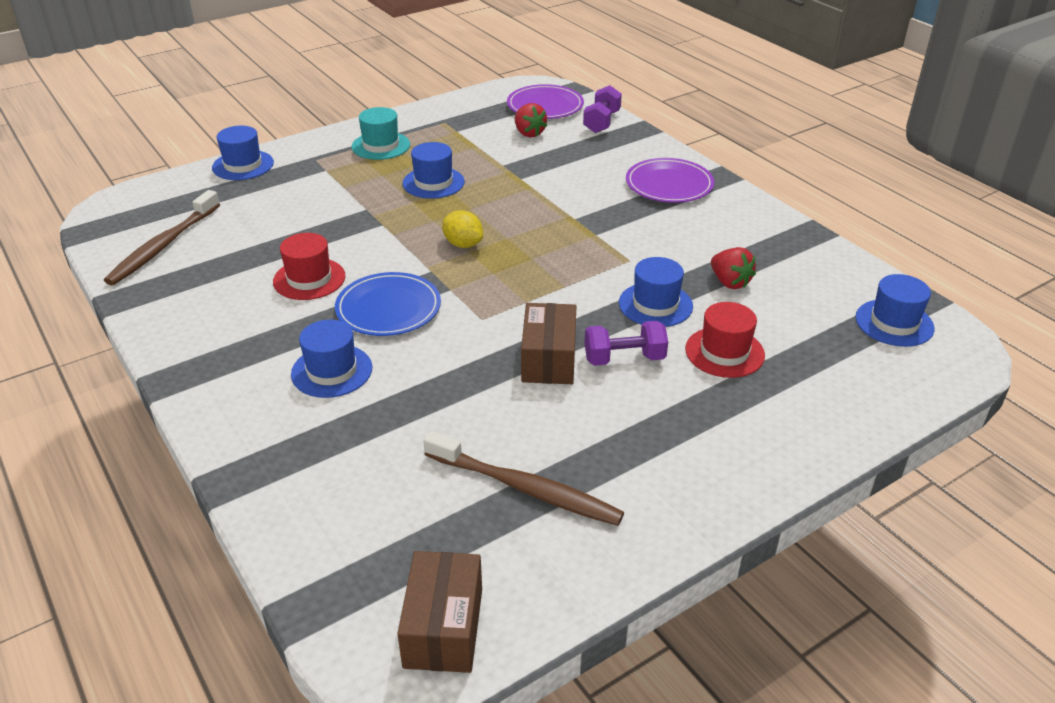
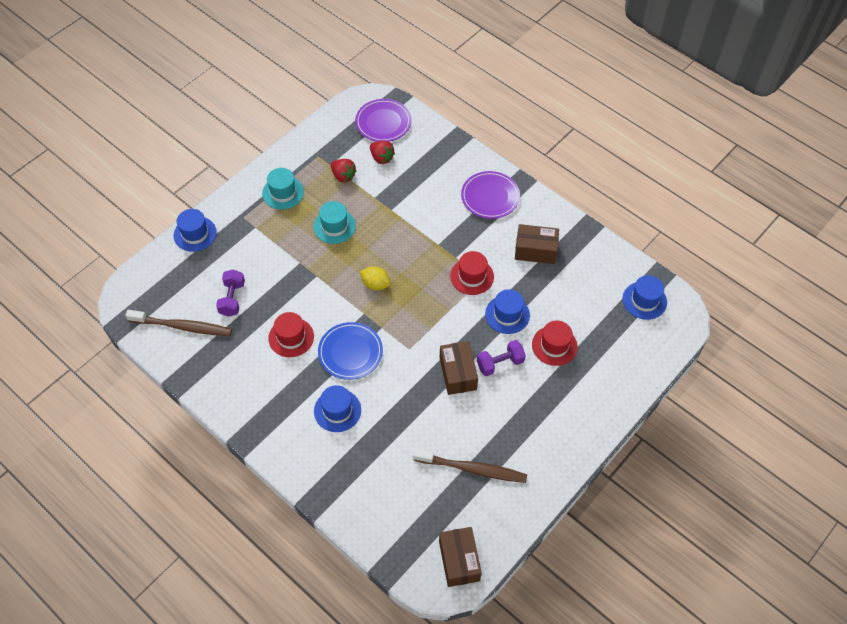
camera: 15 degrees left, 20 degrees up
brown toothbrush [104,190,220,285] -> brown toothbrush turned 90 degrees counterclockwise [125,310,232,336]
blue hat [402,142,465,199] -> turquoise hat [313,201,356,244]
purple dumbbell [583,85,622,133] -> purple dumbbell moved to [216,270,245,317]
red strawberry [711,247,756,289] -> red strawberry moved to [331,159,356,182]
none -> red hat [450,251,494,295]
none -> brown box [515,224,559,264]

